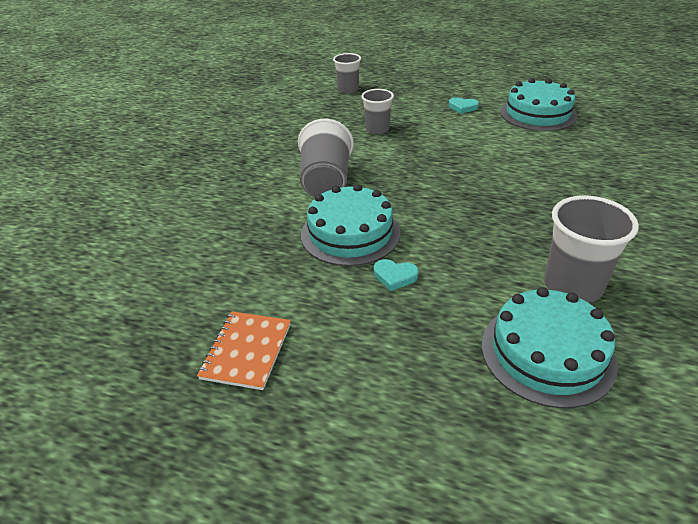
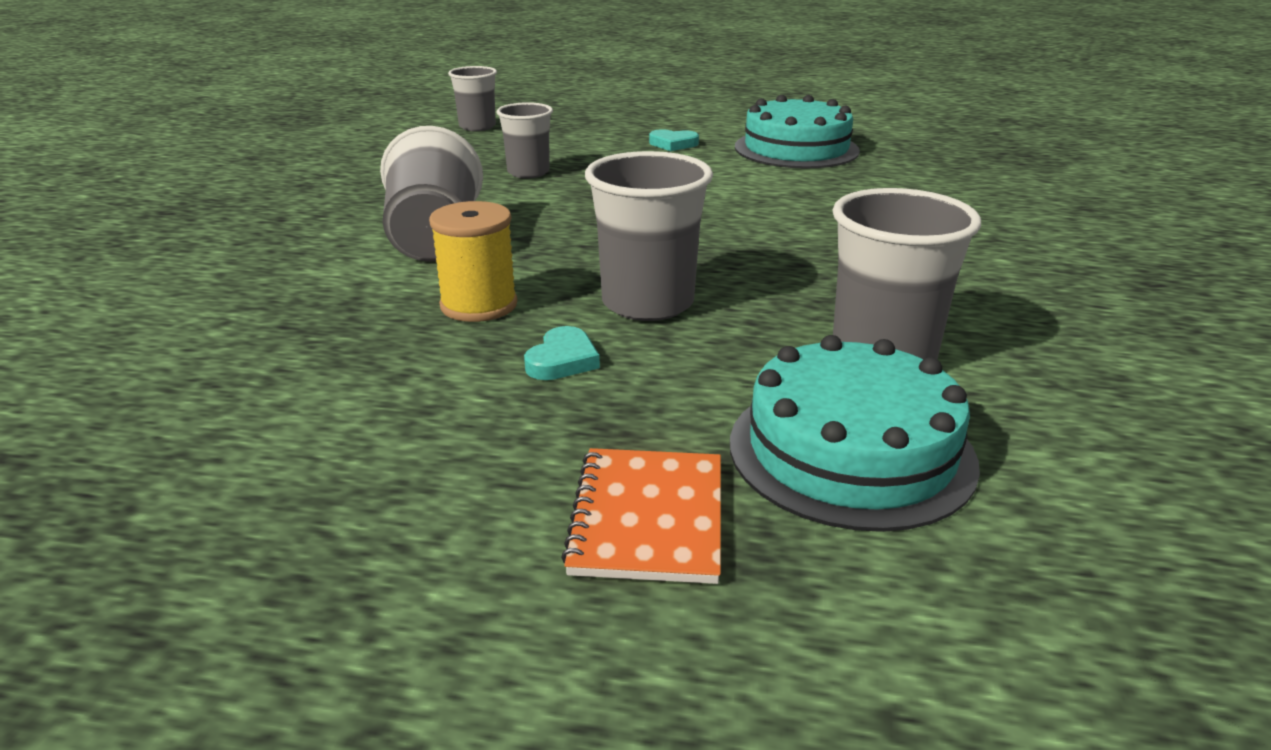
camera: 10 degrees left, 10 degrees down
orange notebook [197,311,291,390] -> orange notebook moved to [561,448,721,584]
turquoise cake [301,184,401,266] -> yellow spool [429,201,518,322]
turquoise heart [374,259,418,291] -> turquoise heart turned 75 degrees counterclockwise [524,326,600,380]
none -> grey cup [585,151,713,321]

